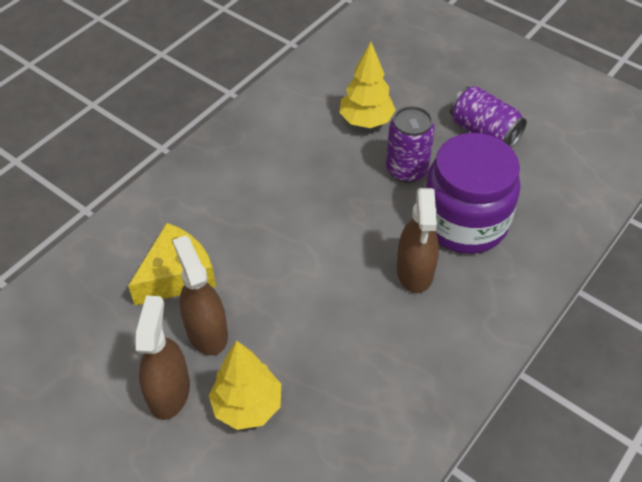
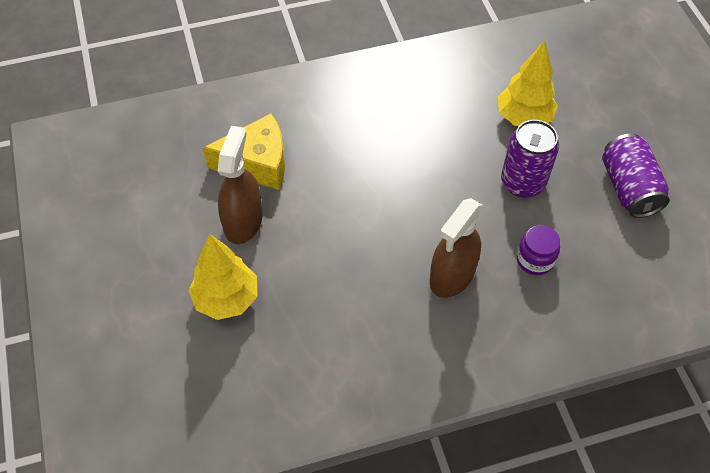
camera: 35 degrees right, 5 degrees up
brown spray bottle [136,295,190,420] -> none
purple jar [425,133,520,254] -> purple jar [517,225,560,275], size x0.41

